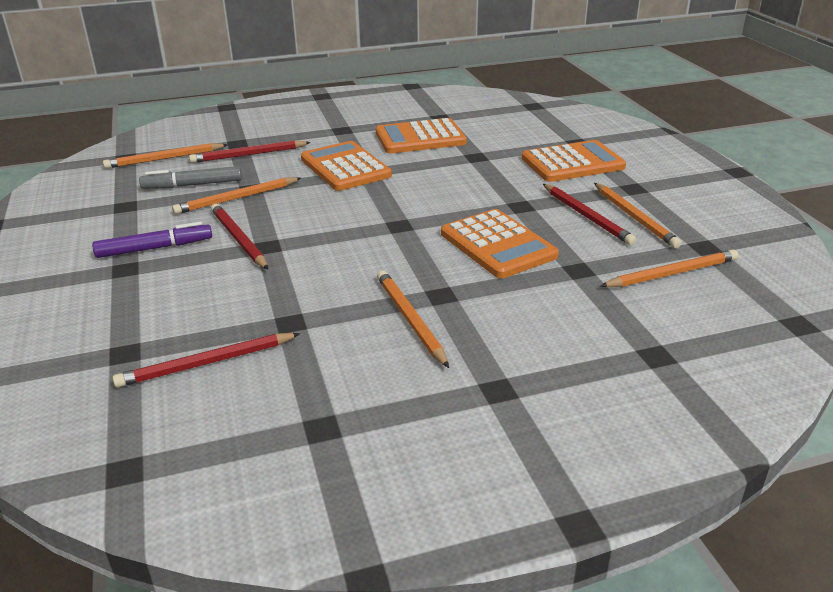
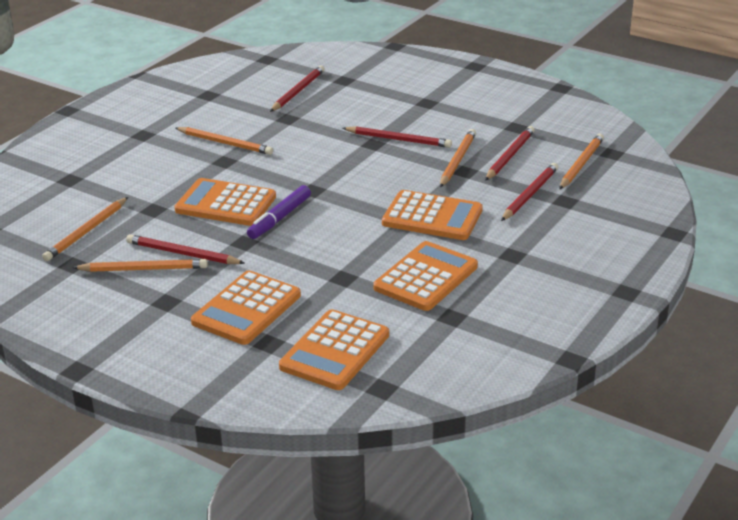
camera: 140 degrees right, 0 degrees up
purple marker [92,221,212,258] -> purple marker moved to [247,185,311,239]
grey marker [139,166,242,189] -> red pencil [485,126,535,181]
orange pencil [594,183,682,248] -> orange pencil turned 150 degrees clockwise [73,259,208,272]
none -> orange calculator [279,309,389,390]

